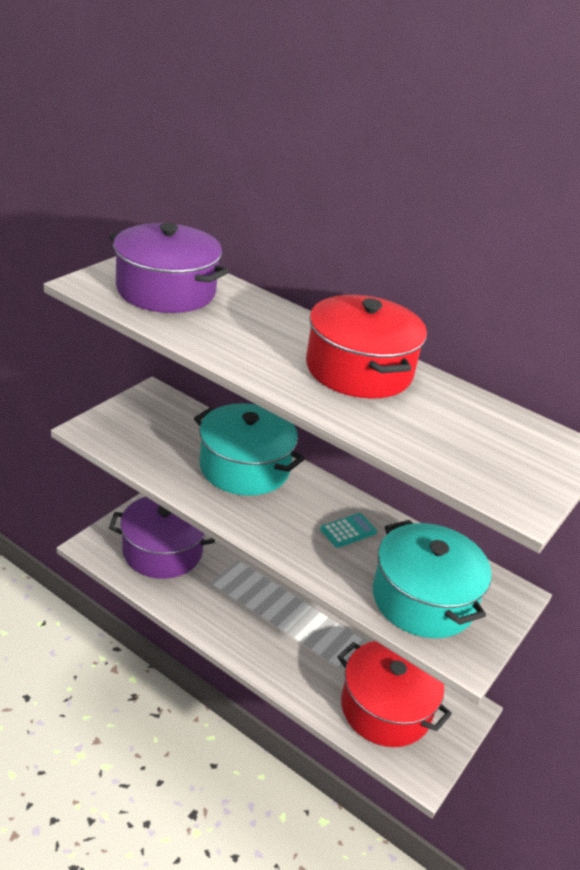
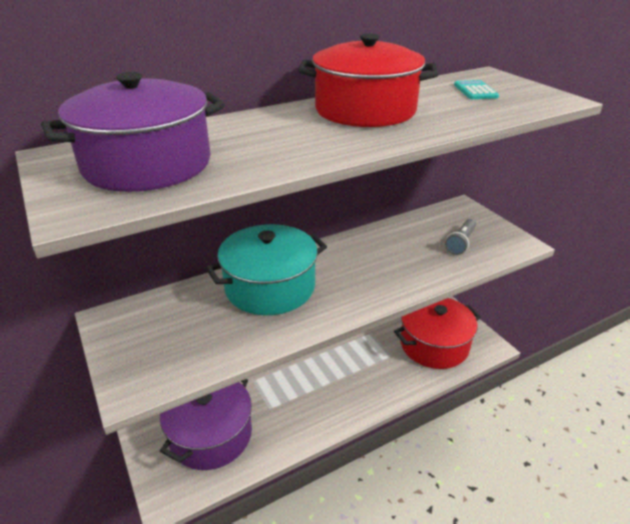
camera: 60 degrees left, 0 degrees up
turquoise calculator [320,513,377,548] -> turquoise calculator moved to [454,80,499,99]
turquoise pot [372,520,492,638] -> grey flashlight [445,219,476,255]

